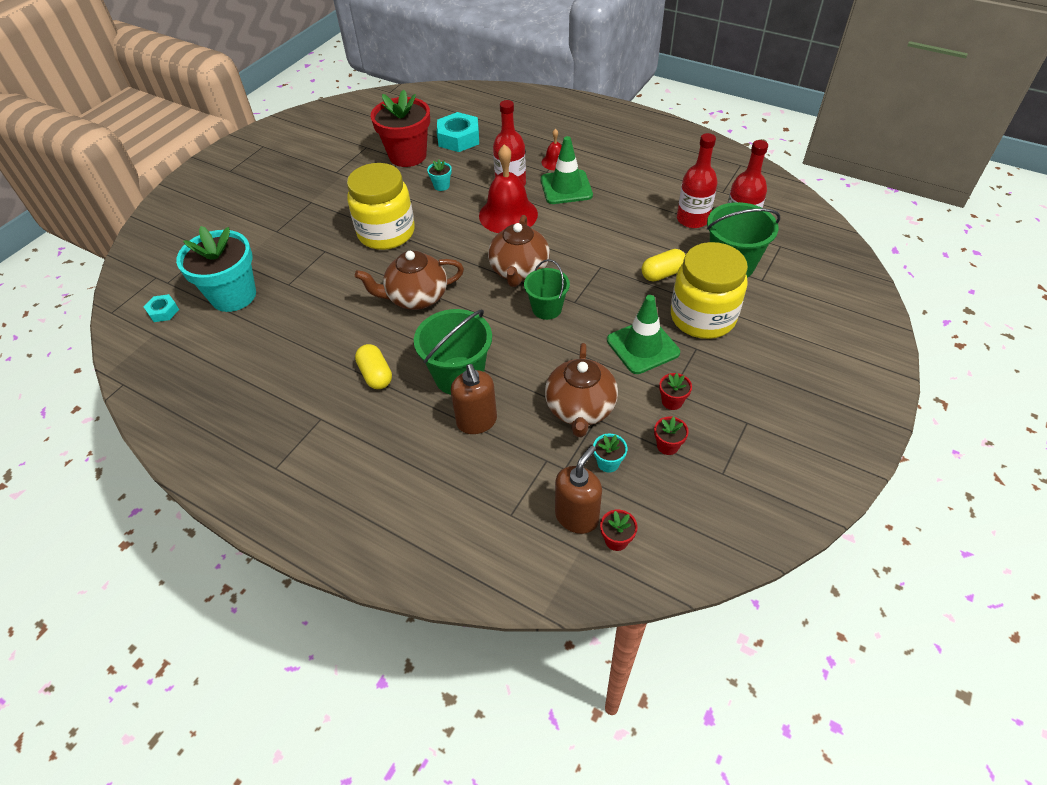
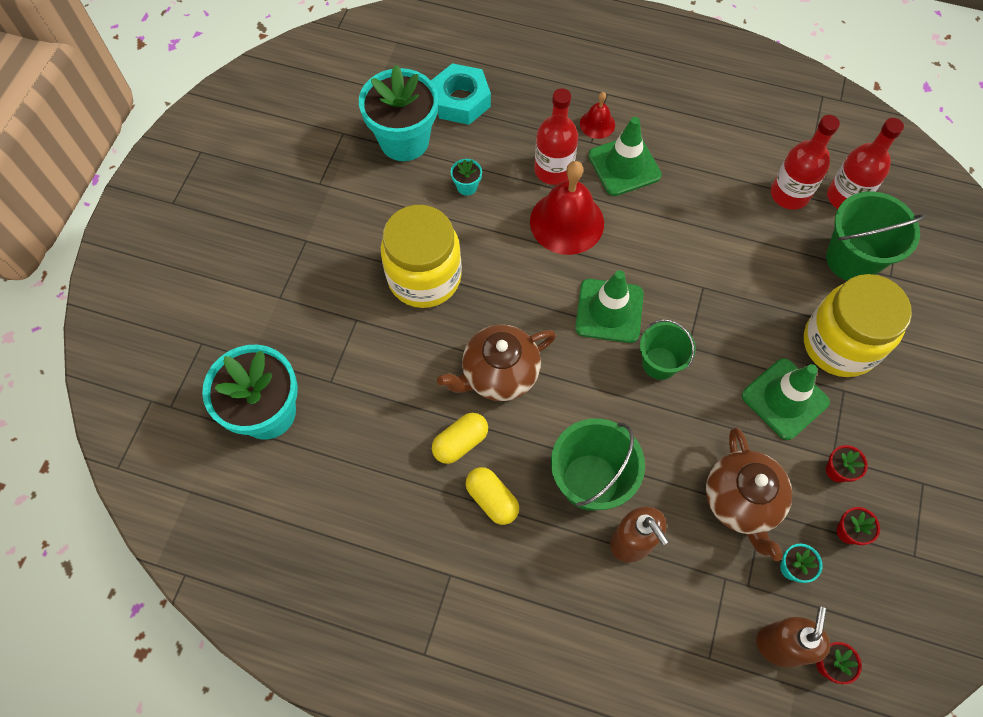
camera: 15 degrees left, 15 degrees up
turquoise nut [144,294,179,322] -> none
red flower pot [371,90,430,167] -> turquoise flower pot [359,65,438,161]
brown teapot [488,215,550,287] -> green traffic cone [575,270,644,343]
yellow capsule [642,249,685,282] -> yellow capsule moved to [432,413,488,464]

